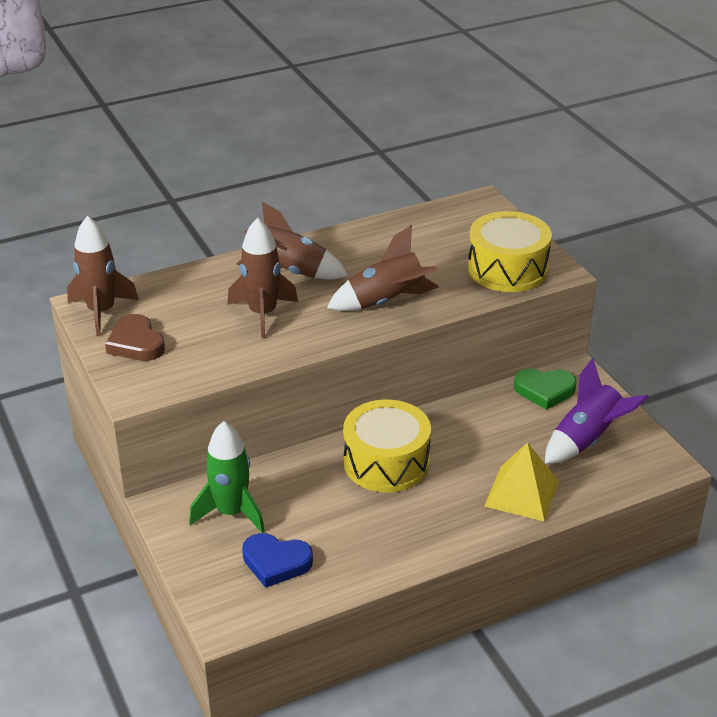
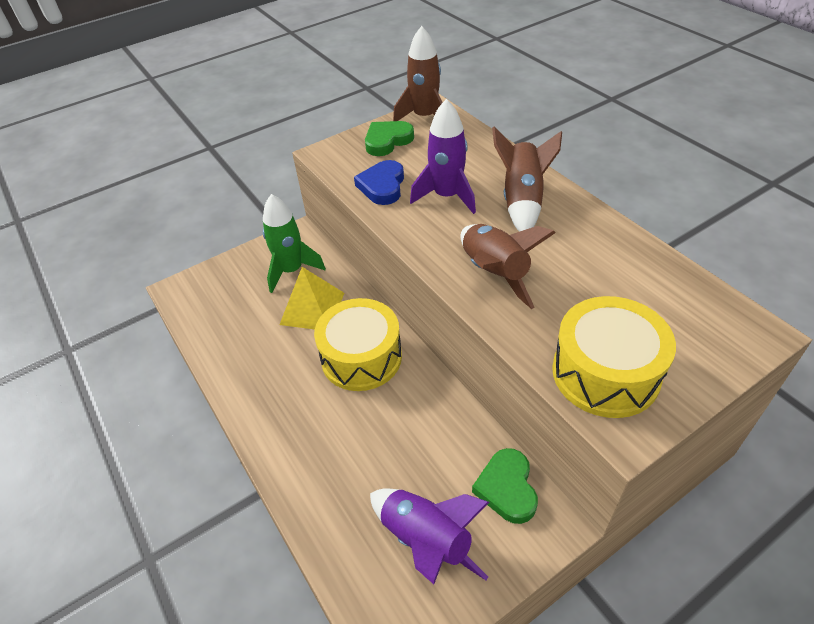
camera: 85 degrees right, 10 degrees up
brown heart [105,314,165,361] -> green heart [365,121,414,156]
brown rocket [227,218,298,338] -> purple rocket [410,99,476,214]
blue heart [242,533,313,588] -> blue heart moved to [354,160,404,205]
yellow pyramid [484,442,559,522] -> yellow pyramid moved to [279,267,344,329]

